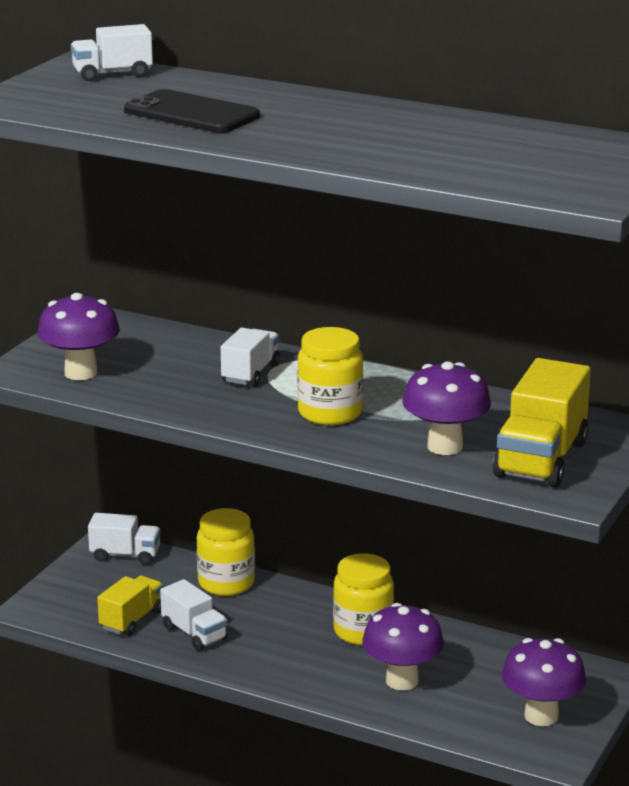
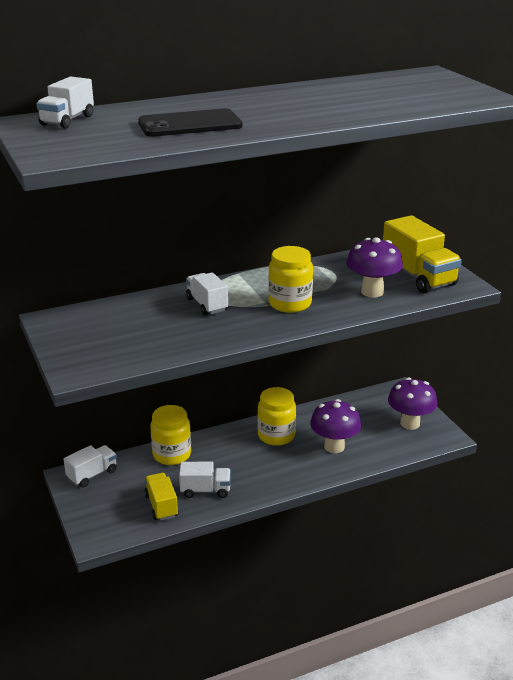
camera: 50 degrees left, 5 degrees up
purple mushroom [38,293,120,380] -> none

